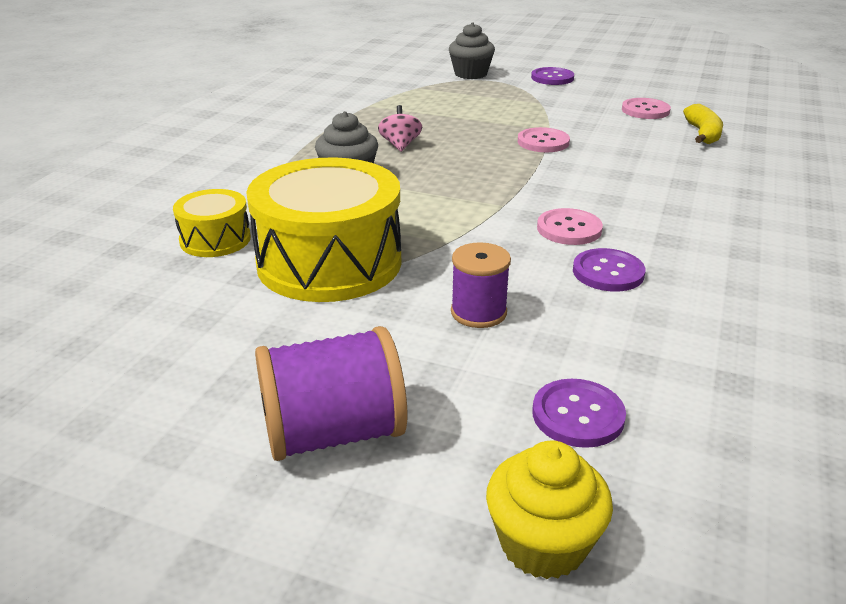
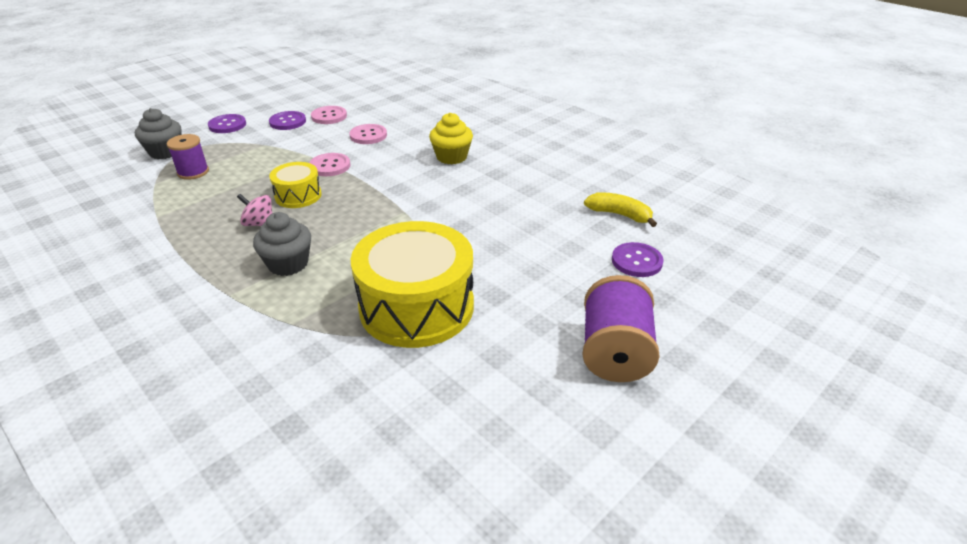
camera: 65 degrees left, 5 degrees up
yellow drum [173,189,251,257] -> yellow drum moved to [269,162,322,208]
purple spool [451,242,511,328] -> purple spool moved to [167,134,209,180]
yellow cupcake [486,440,613,579] -> yellow cupcake moved to [429,113,473,164]
pink button [537,208,603,245] -> pink button moved to [349,124,387,144]
purple button [573,248,646,292] -> purple button moved to [269,111,306,130]
yellow banana [683,104,723,144] -> yellow banana moved to [584,192,657,227]

